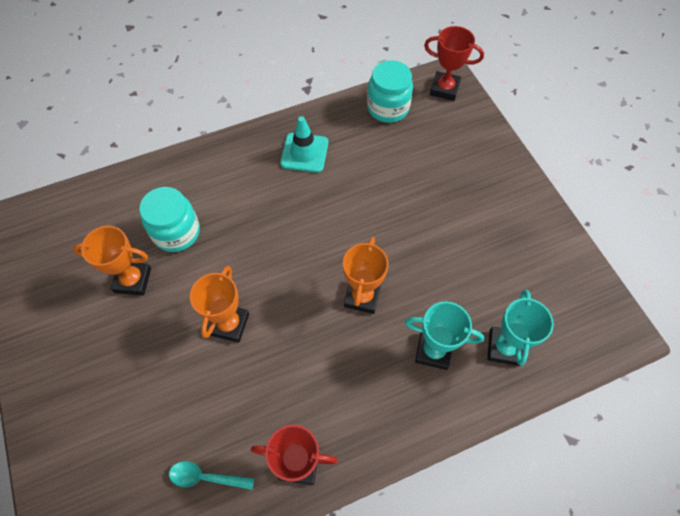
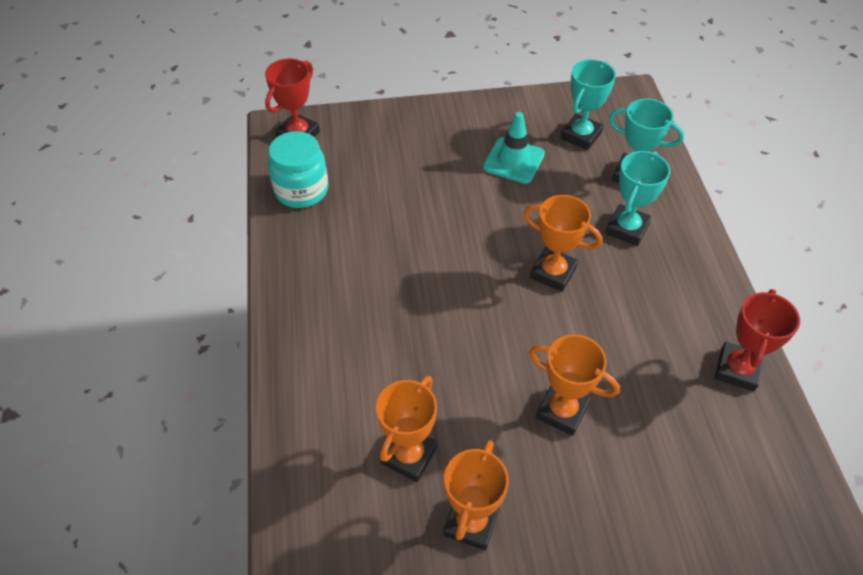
camera: 75 degrees left, 10 degrees down
turquoise jar [139,187,200,252] -> orange trophy [376,376,437,482]
turquoise spoon [169,461,254,490] -> none
turquoise traffic cone [280,116,328,173] -> turquoise traffic cone moved to [483,112,545,184]
none -> turquoise trophy [561,59,616,150]

